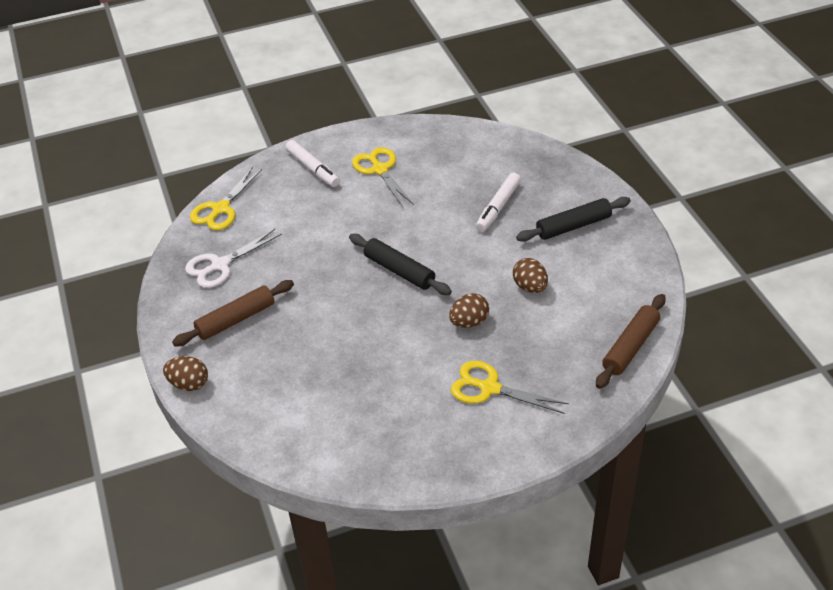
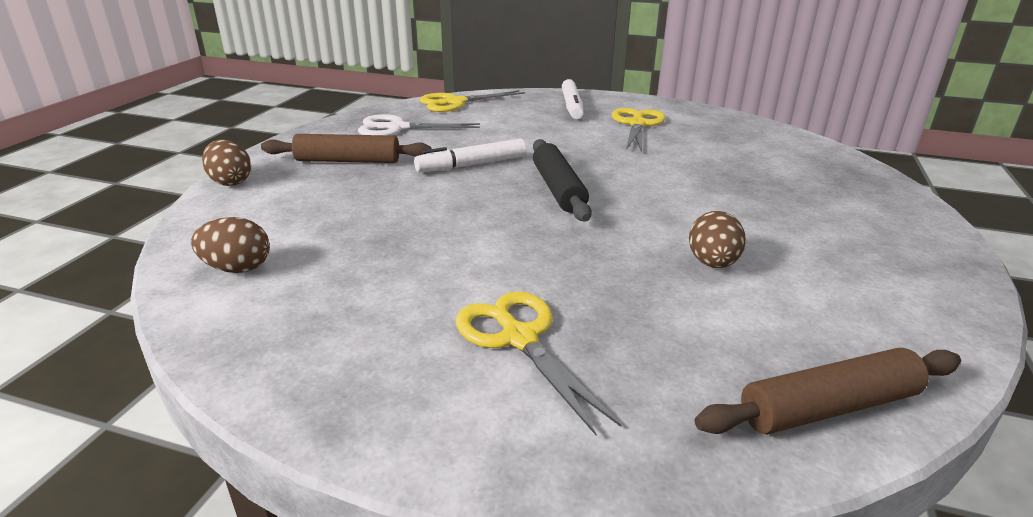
camera: 35 degrees right, 15 degrees down
brown egg [449,293,489,328] -> brown egg moved to [191,217,270,273]
white marker [476,173,521,232] -> white marker moved to [414,139,526,172]
black rolling pin [516,197,631,242] -> none

